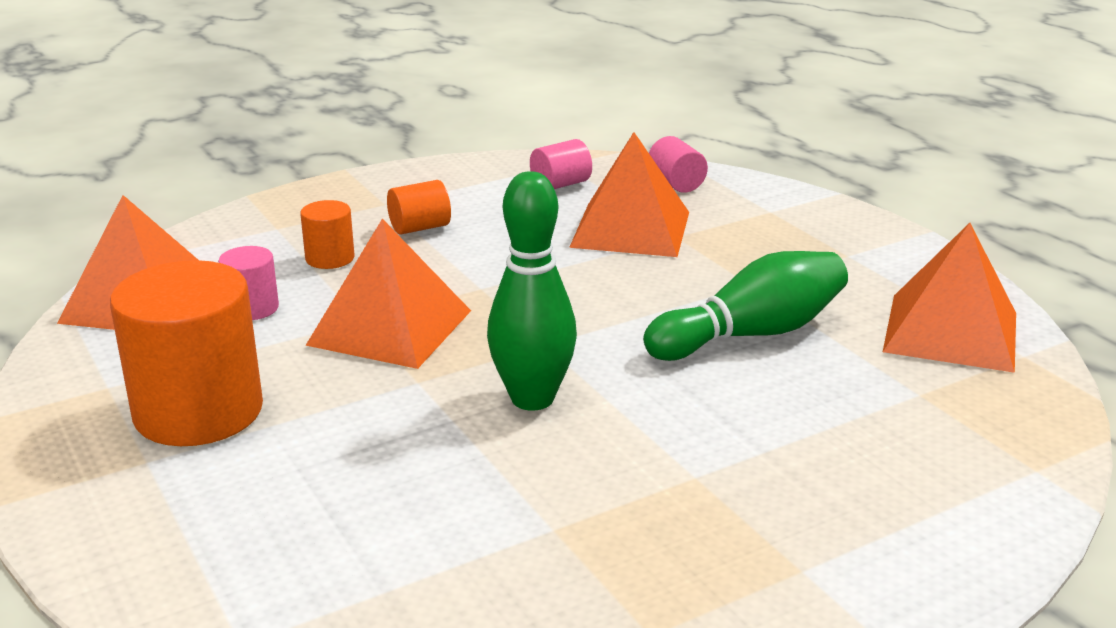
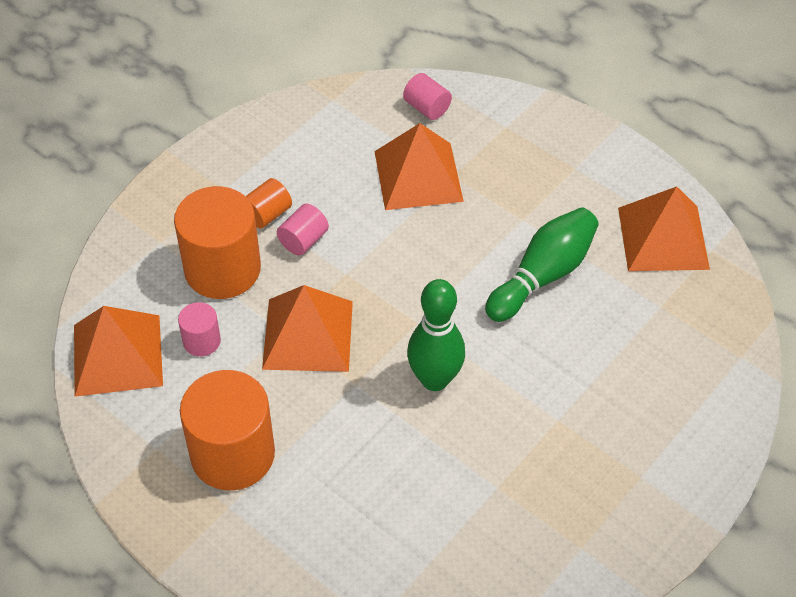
camera: 20 degrees left, 25 degrees up
orange cylinder [300,200,354,269] -> orange cylinder [174,186,261,299], size x2.11
pink cylinder [530,139,592,189] -> pink cylinder moved to [277,204,329,255]

